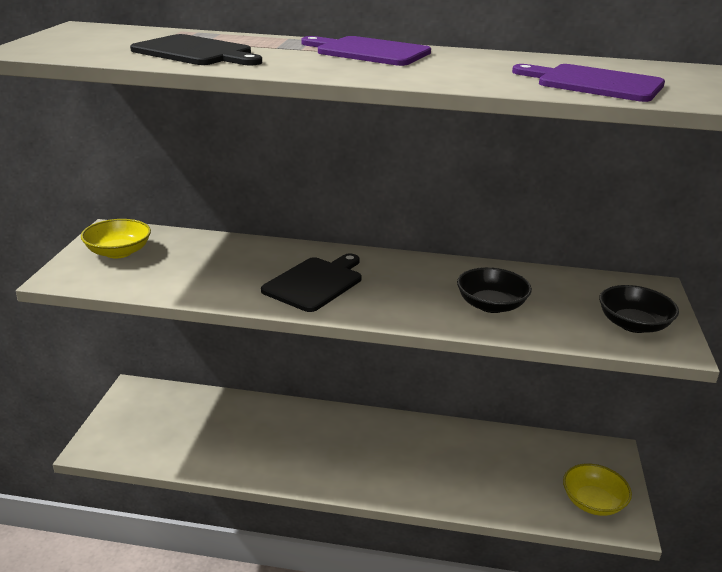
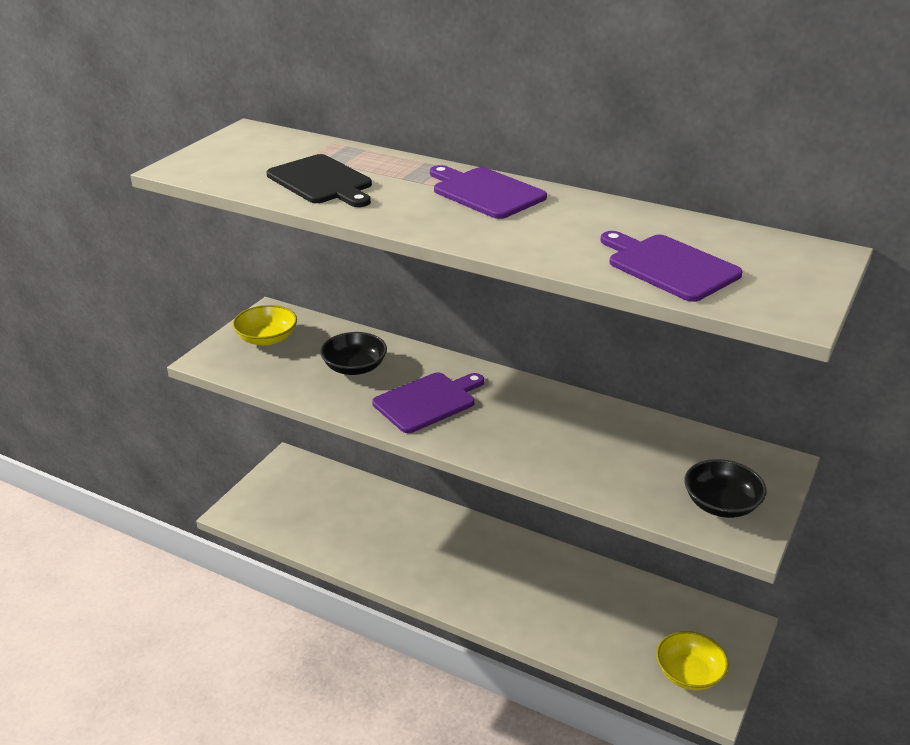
camera: 20 degrees right, 5 degrees up
black cutting board [261,254,362,312] -> purple cutting board [372,372,484,433]
black bowl [457,267,532,313] -> black bowl moved to [320,332,387,375]

